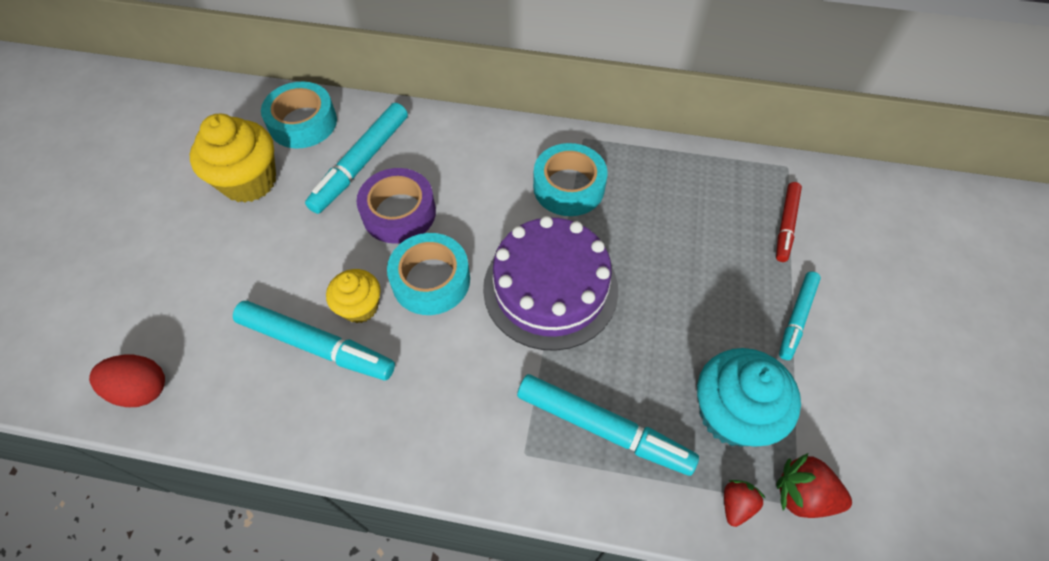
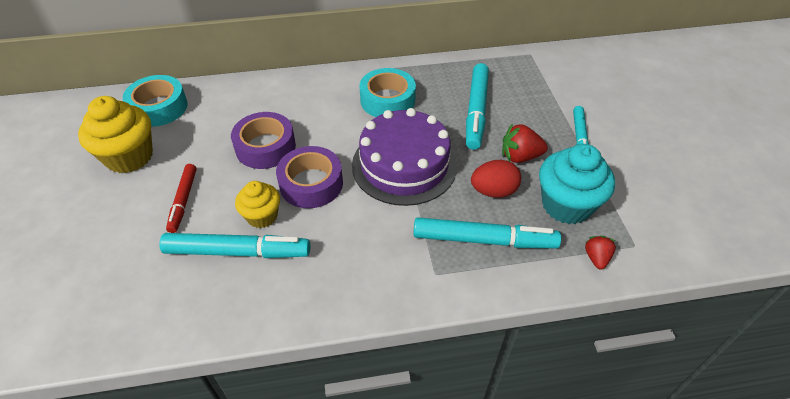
camera: 20 degrees left, 10 degrees down
red egg [89,355,165,407] -> red egg moved to [471,160,521,198]
turquoise marker [305,103,408,214] -> turquoise marker moved to [466,63,489,150]
turquoise tape [387,233,470,315] -> purple tape [276,146,343,208]
red marker [776,182,802,262] -> red marker moved to [166,164,197,233]
red strawberry [776,453,852,518] -> red strawberry moved to [502,123,548,163]

